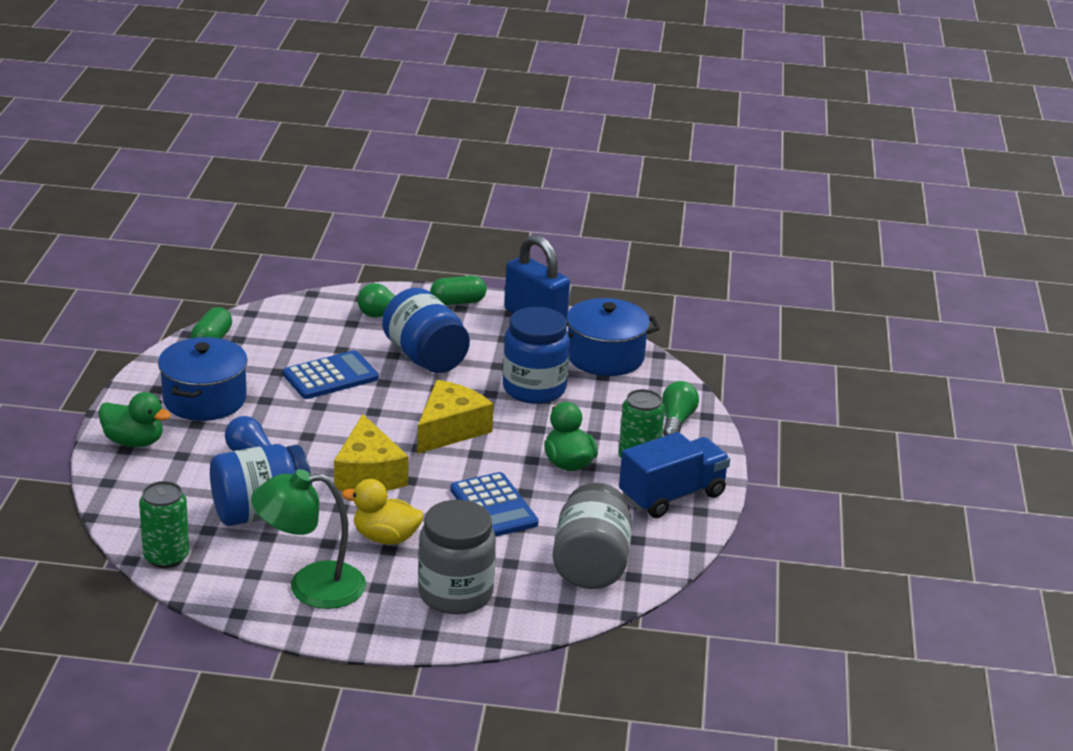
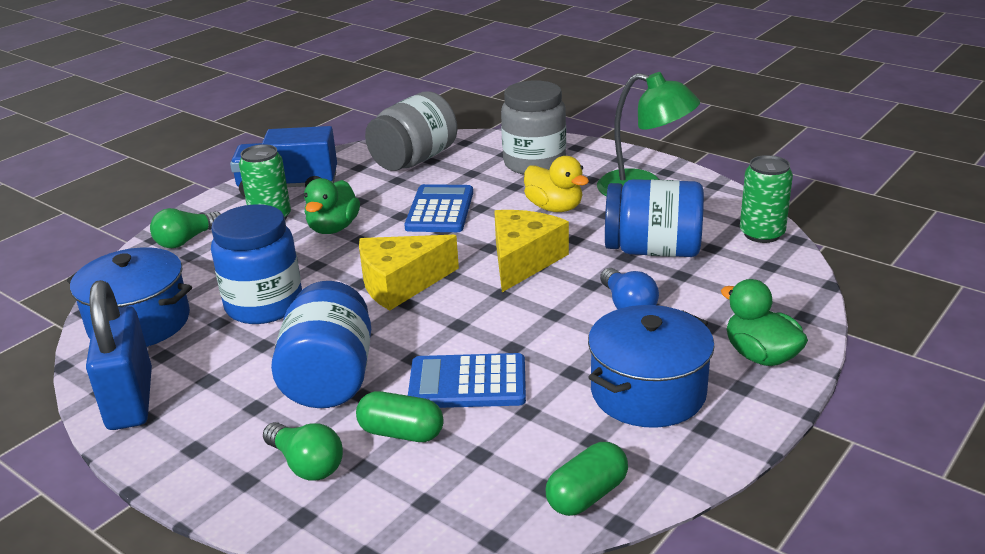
camera: 145 degrees left, 0 degrees up
green capsule [430,276,487,305] -> green capsule moved to [356,391,444,442]

